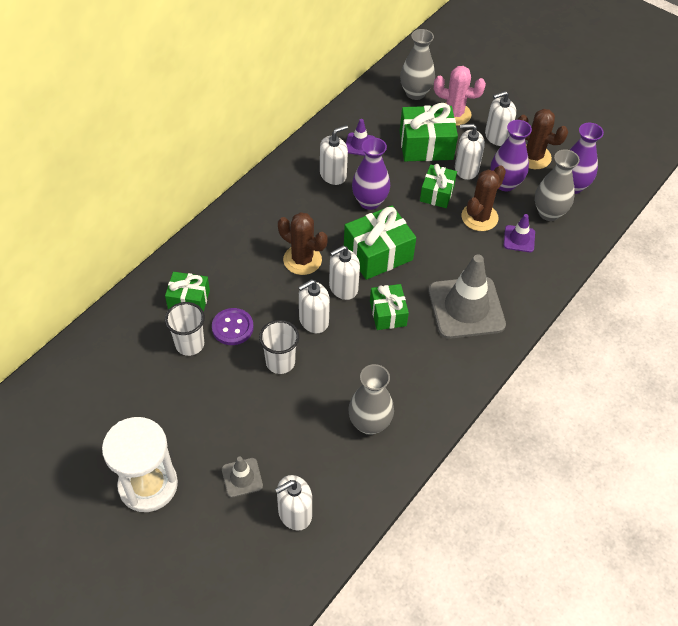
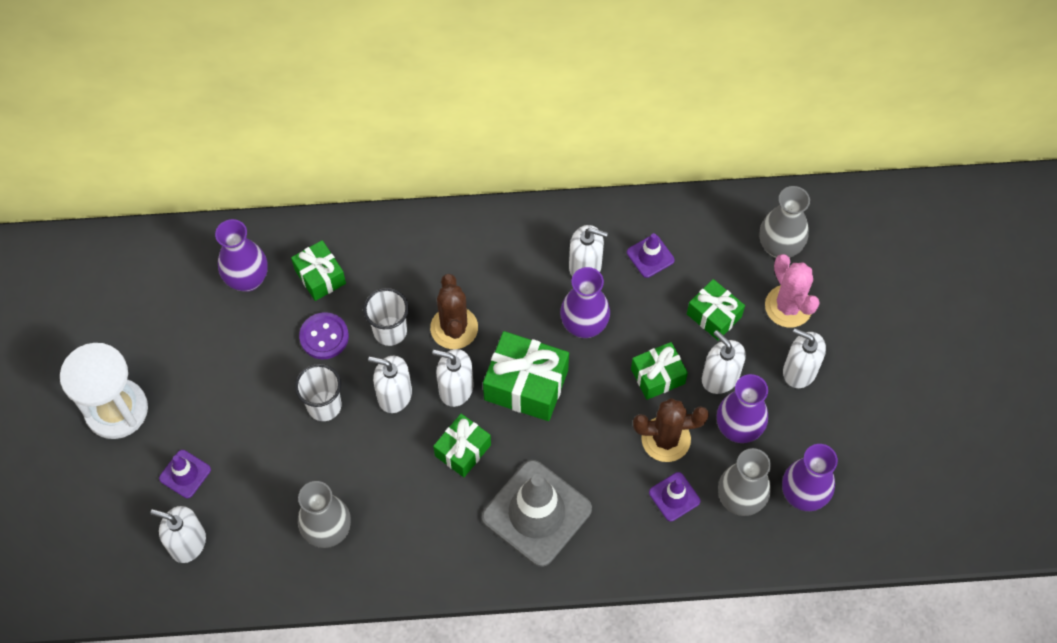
camera: 50 degrees right, 10 degrees up
white cup [165,302,205,356] -> white cup moved to [363,288,409,346]
grey traffic cone [222,457,263,498] -> purple traffic cone [159,450,211,498]
green gift [400,103,458,161] -> green gift [687,279,745,341], size x0.63
brown cactus [517,109,568,169] -> none
none -> purple vase [215,219,268,292]

